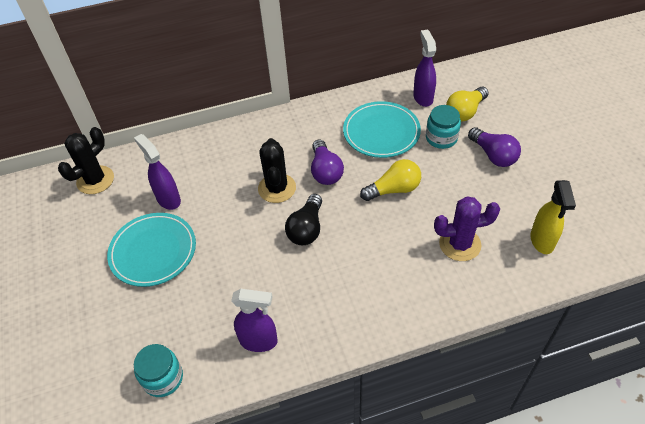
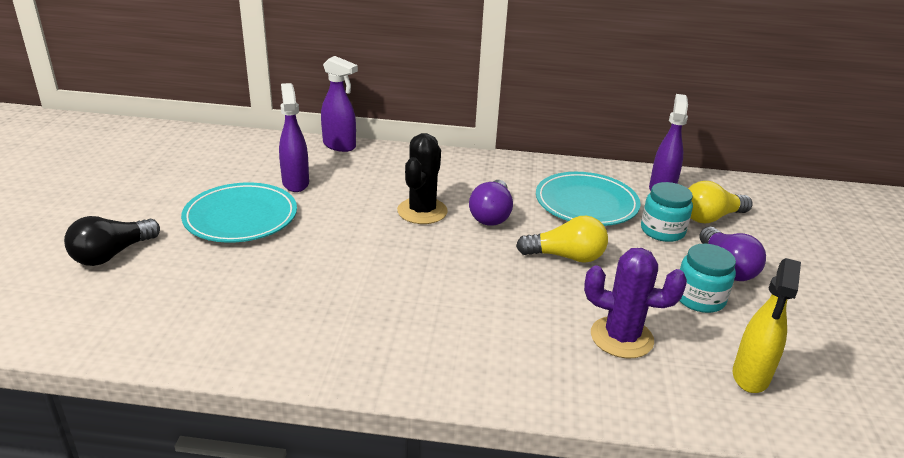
camera: 20 degrees right, 20 degrees down
black cactus [58,127,114,194] -> none
turquoise jar [134,344,183,397] -> turquoise jar moved to [679,244,736,313]
purple spray bottle [231,289,278,352] -> purple spray bottle moved to [321,56,358,152]
black light bulb [285,194,322,245] -> black light bulb moved to [64,216,160,266]

